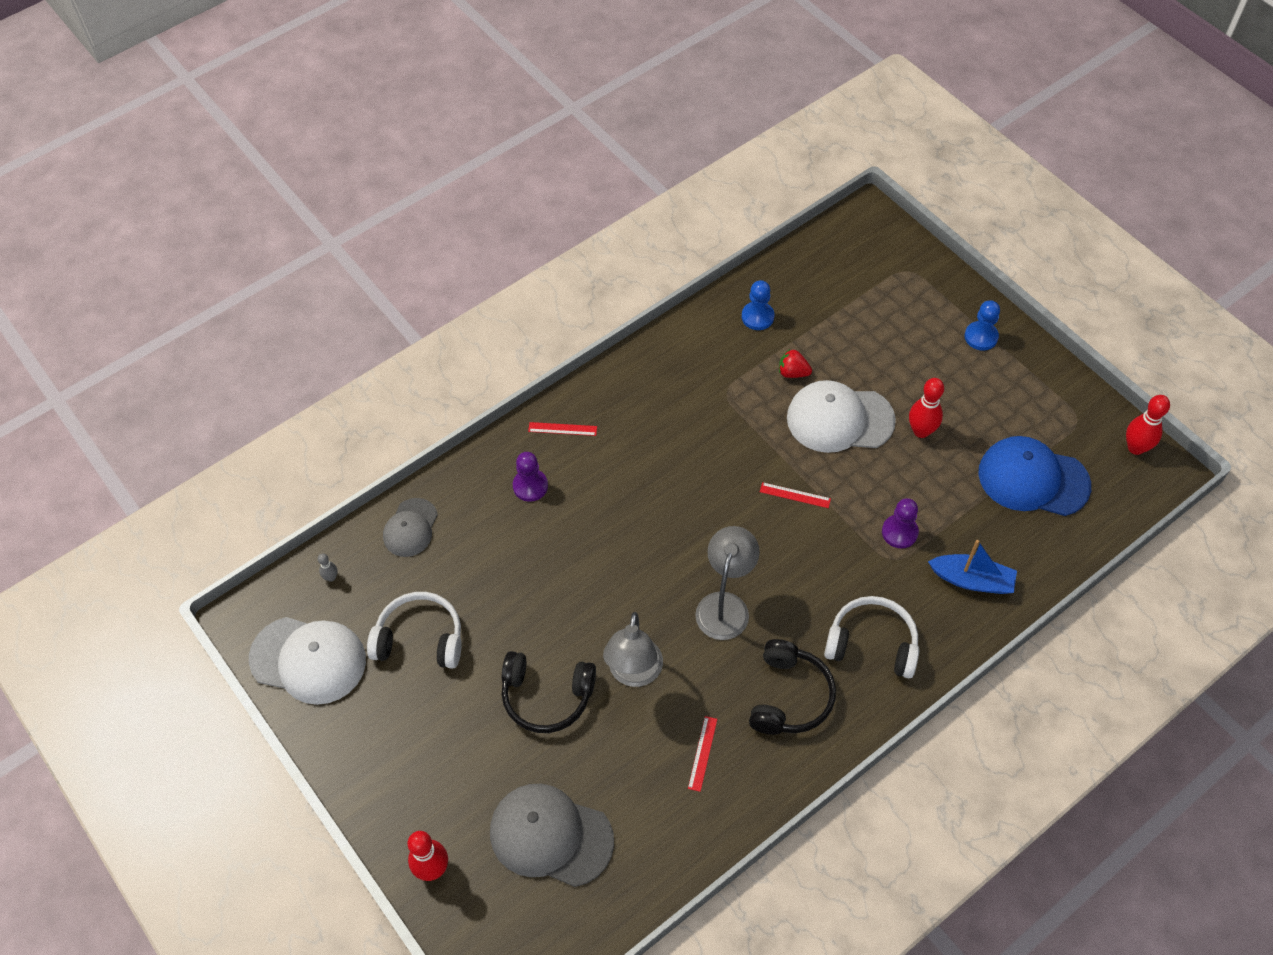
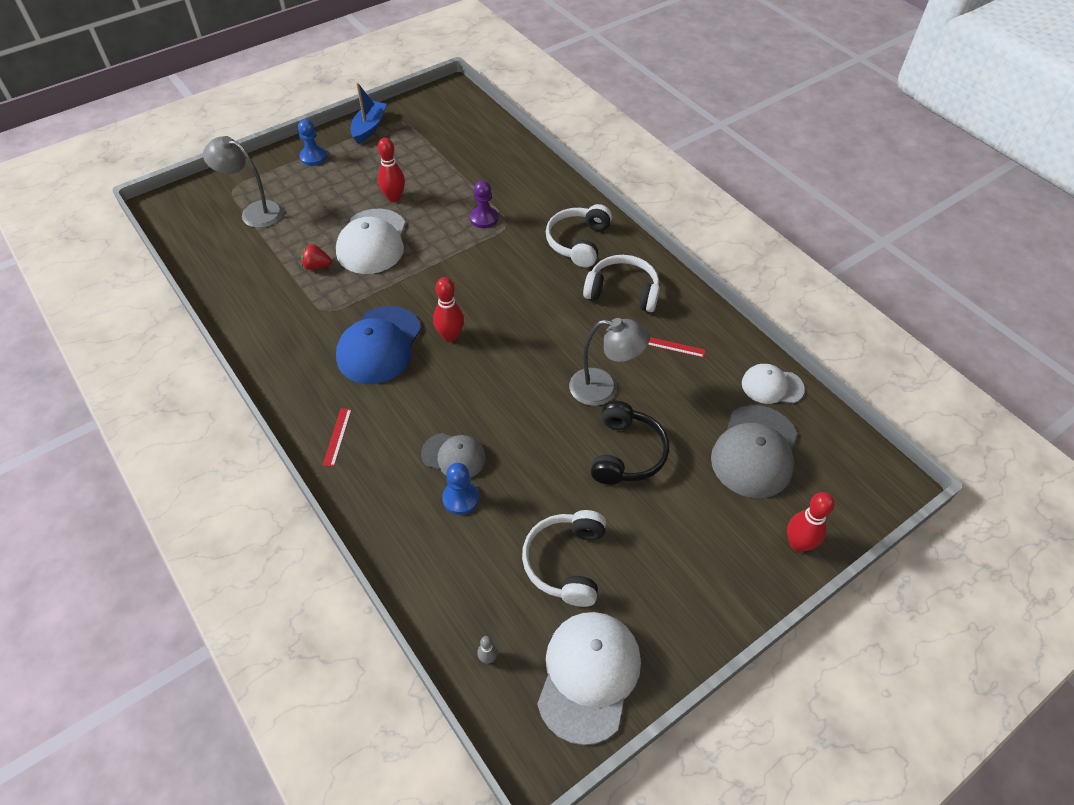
camera: 90 degrees left, 5 degrees down
grey cap [383,498,438,557] -> grey cap moved to [421,433,486,478]
purple pawn [513,452,548,502] -> none
grey lamp [695,526,760,640] -> grey lamp moved to [203,136,283,228]
blue pawn [742,280,774,330] -> blue pawn moved to [442,463,479,515]
black headphones [749,639,836,735] -> white headphones [583,255,660,312]
red ruler [760,482,831,508] -> none
red strawberry [779,349,812,378] -> red strawberry turned 75 degrees clockwise [301,244,332,270]
blue boat [928,540,1017,594] -> blue boat moved to [350,83,387,144]
blue cap [978,436,1091,516] -> blue cap moved to [336,306,421,384]
red bowling pin [1126,395,1170,455] -> red bowling pin moved to [433,277,464,342]
none -> white cap [742,364,805,404]

